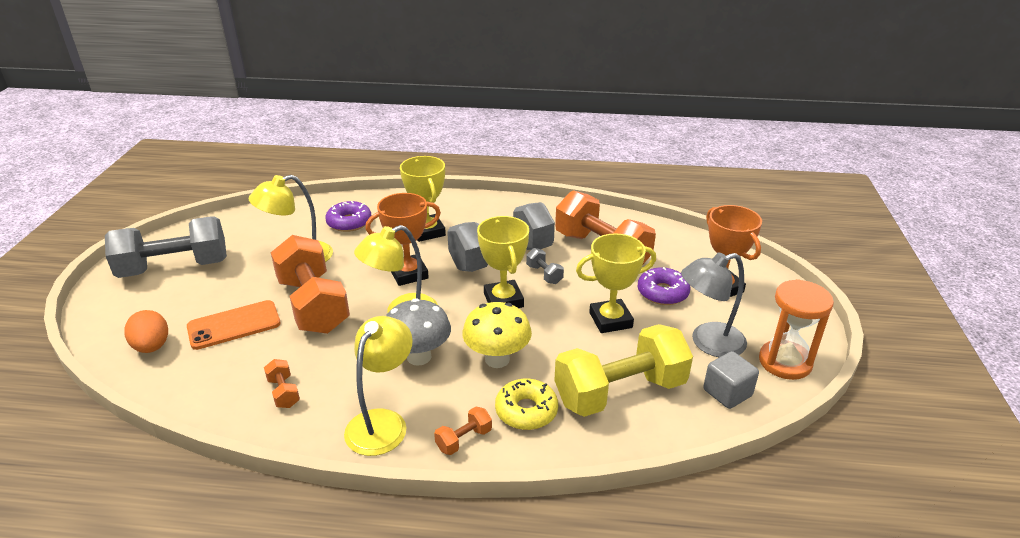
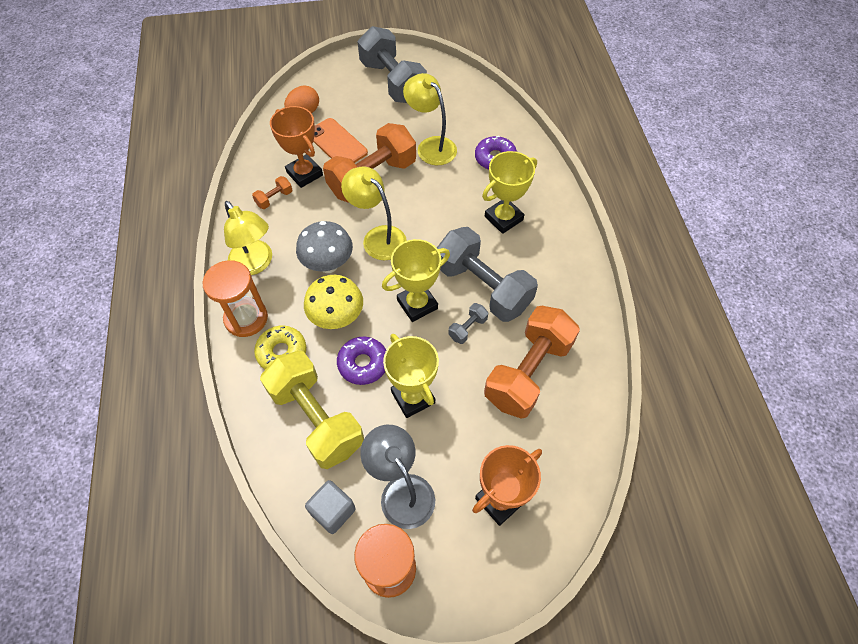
camera: 75 degrees right, 25 degrees up
yellow lamp [344,316,413,456] -> yellow lamp turned 45 degrees clockwise [224,201,272,275]
orange trophy [366,193,441,286] -> orange trophy moved to [270,106,323,188]
orange dumbbell [434,407,492,455] -> orange hourglass [203,260,268,337]
purple donut [637,267,690,305] -> purple donut moved to [337,337,386,385]

